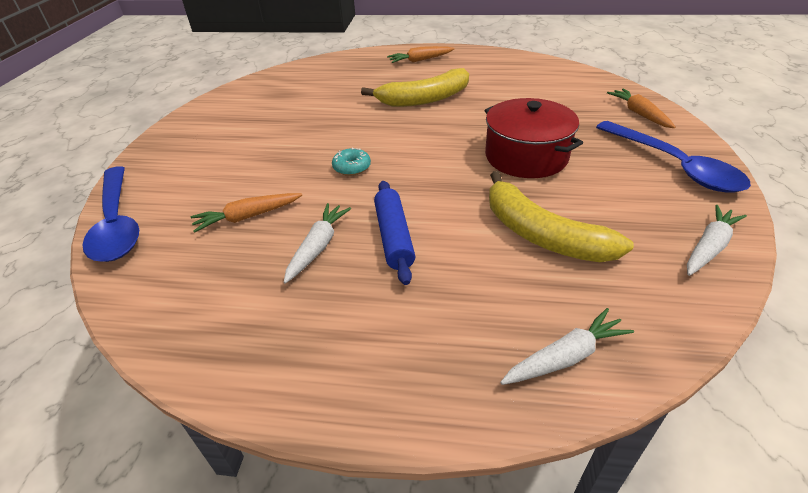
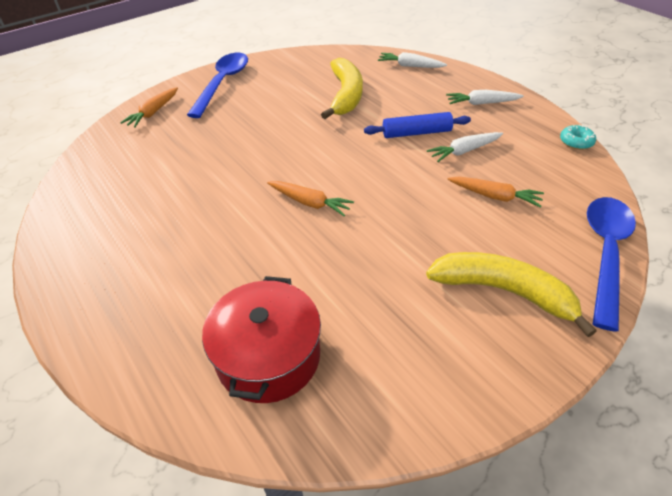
camera: 135 degrees left, 5 degrees up
turquoise donut [332,147,371,176] -> turquoise donut moved to [560,124,596,150]
yellow banana [361,68,469,107] -> yellow banana moved to [426,252,597,337]
blue rolling pin [374,181,415,285] -> blue rolling pin turned 45 degrees clockwise [364,112,471,138]
orange carrot [387,46,455,63] -> orange carrot moved to [267,181,354,217]
red pot [484,98,583,178] -> red pot moved to [202,276,321,403]
white carrot [687,205,747,276] -> white carrot moved to [446,90,524,105]

